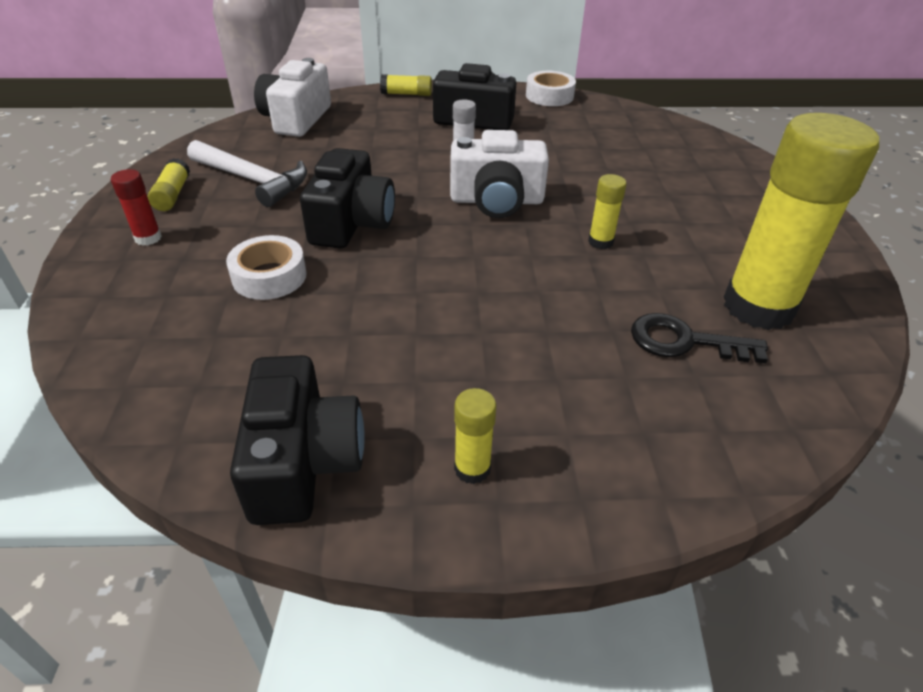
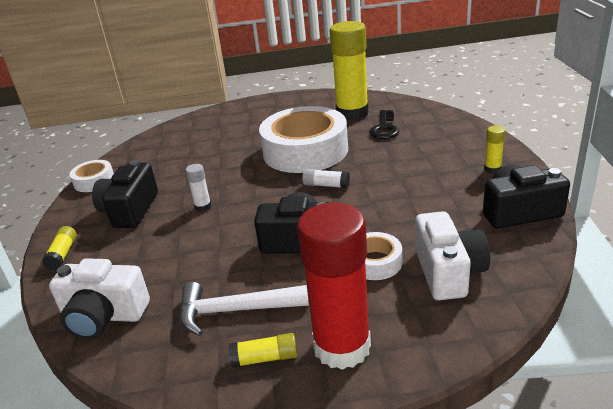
camera: 90 degrees left, 10 degrees down
red glue stick [111,169,162,246] -> red glue stick [297,203,371,370], size x2.43
white hammer [187,140,307,207] -> white hammer turned 120 degrees counterclockwise [179,282,309,336]
white camera [450,130,549,218] -> white camera moved to [415,211,490,300]
yellow glue stick [588,174,627,249] -> white tape [259,106,348,173]
none -> white glue stick [302,169,350,188]

